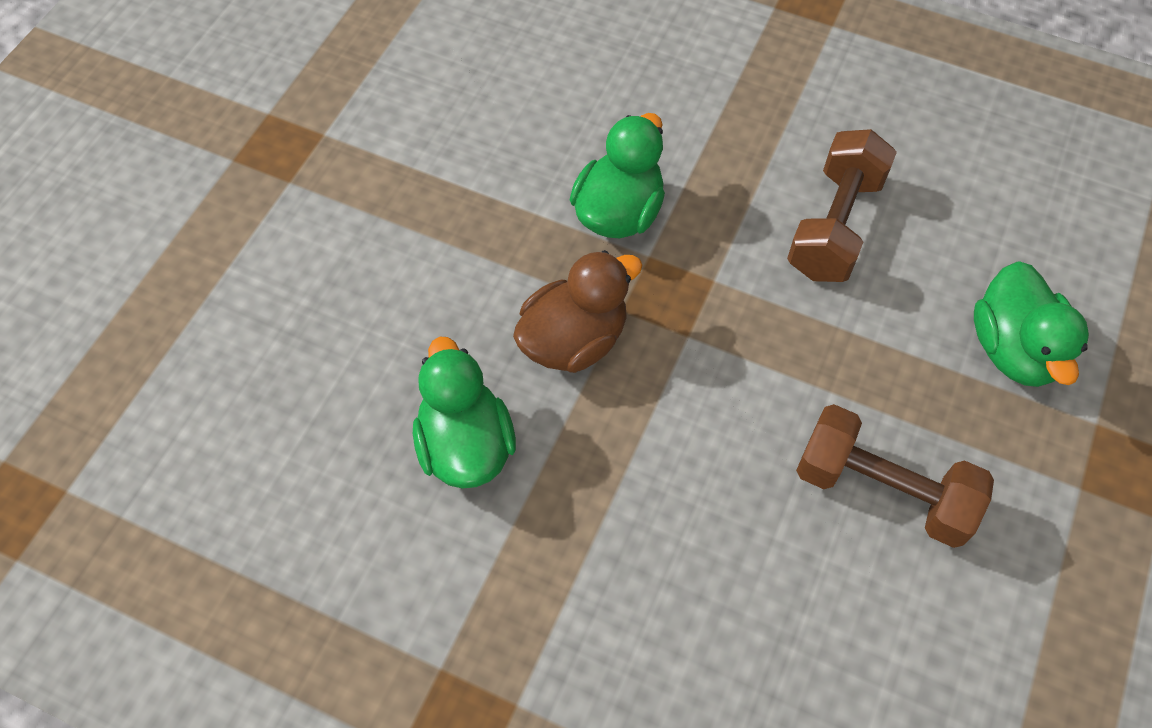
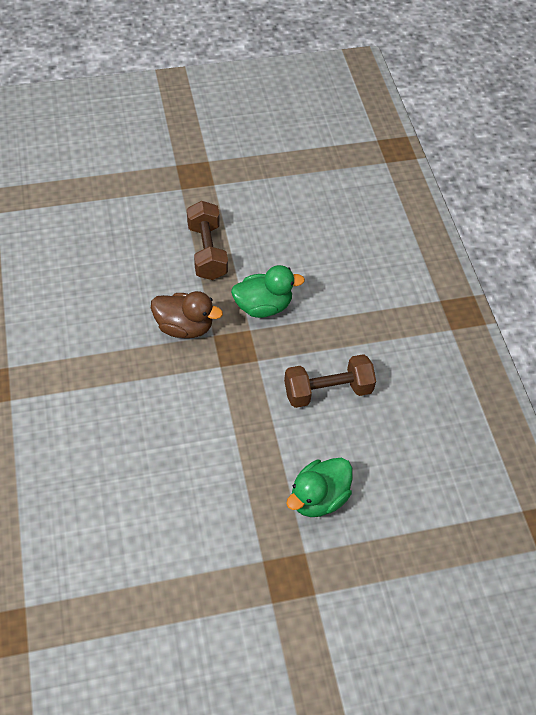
camera: 50 degrees right, 5 degrees down
green duck [413,337,516,489] -> none
brown dumbbell [796,404,994,548] -> brown dumbbell moved to [187,201,228,280]

